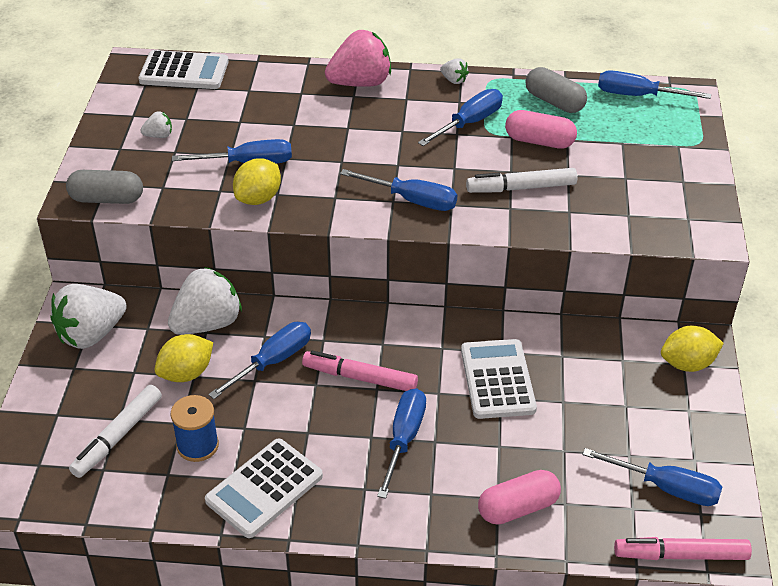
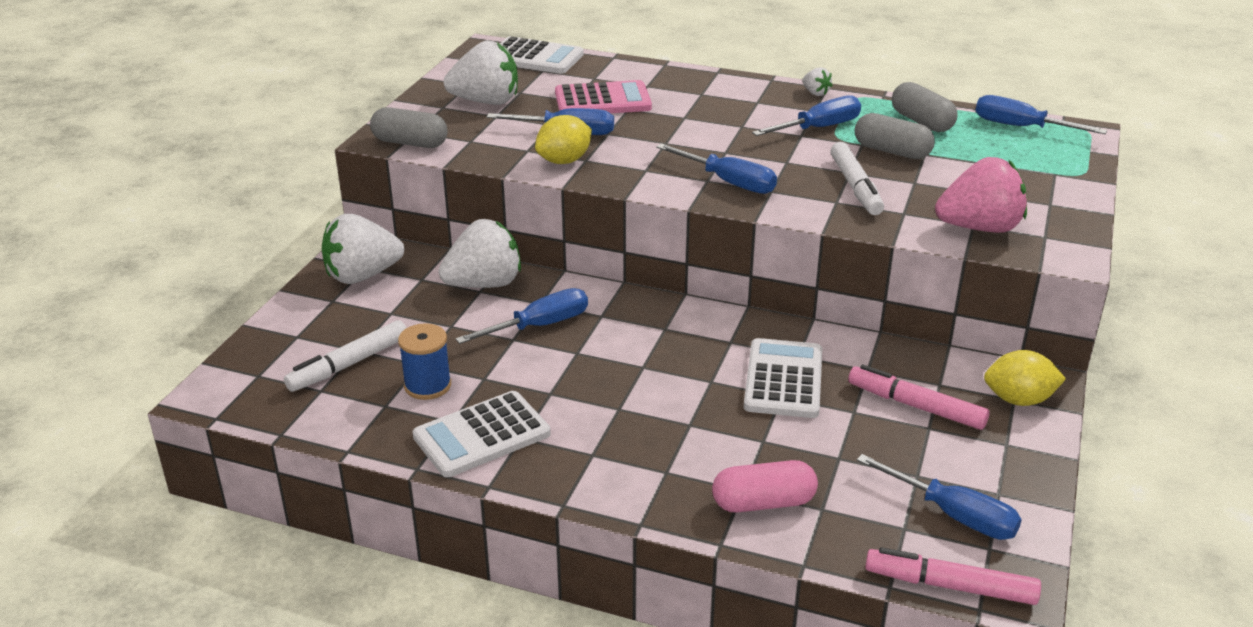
camera: 15 degrees right, 10 degrees down
white strawberry [140,111,172,138] -> white strawberry [444,40,518,105], size x2.23
yellow lemon [155,334,213,382] -> none
pink marker [302,351,418,391] -> pink marker moved to [848,364,990,430]
pink strawberry [325,30,391,87] -> pink strawberry moved to [935,157,1027,233]
blue screwdriver [377,388,426,499] -> none
white marker [466,168,577,193] -> white marker turned 105 degrees counterclockwise [831,142,884,215]
pink capsule [505,110,577,149] -> grey capsule [855,113,935,159]
none -> pink calculator [555,80,652,113]

